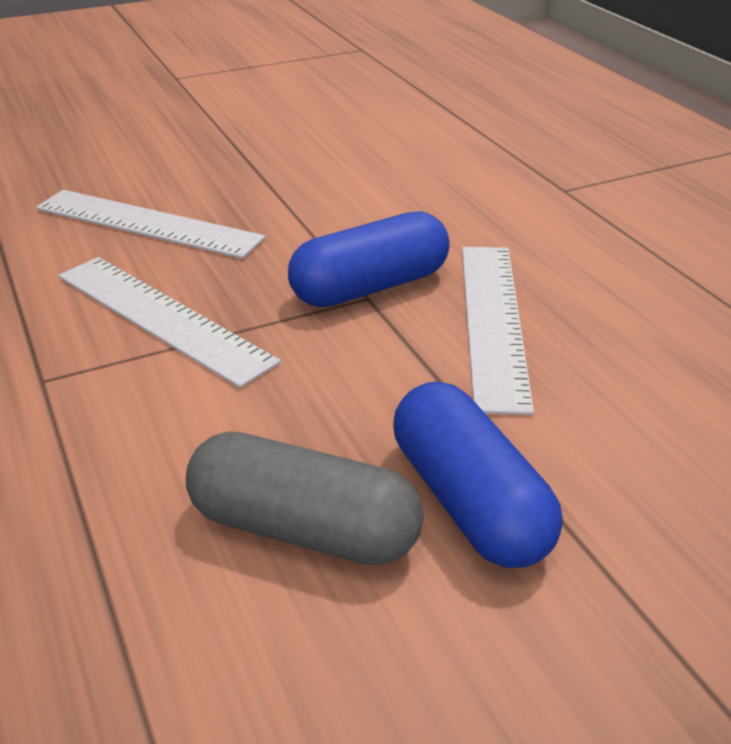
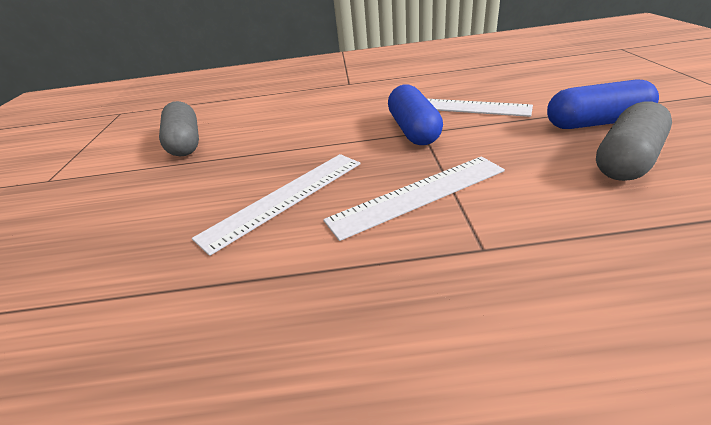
camera: 65 degrees left, 0 degrees up
none -> grey capsule [159,101,199,156]

